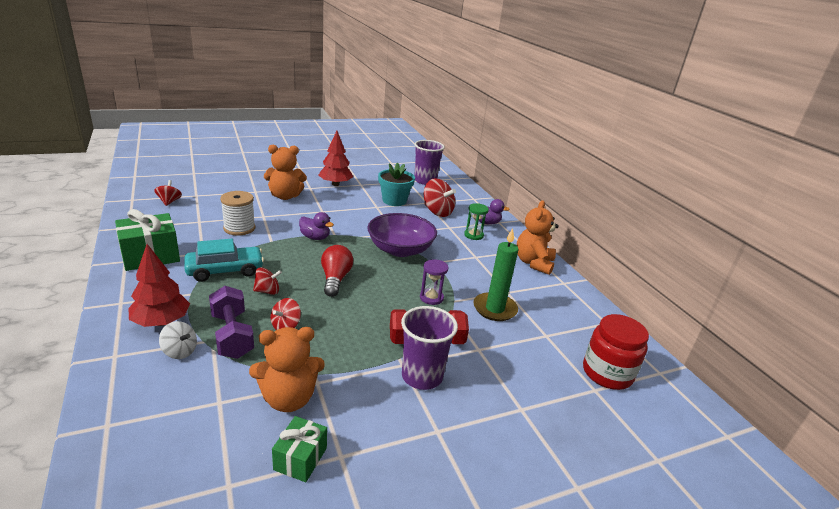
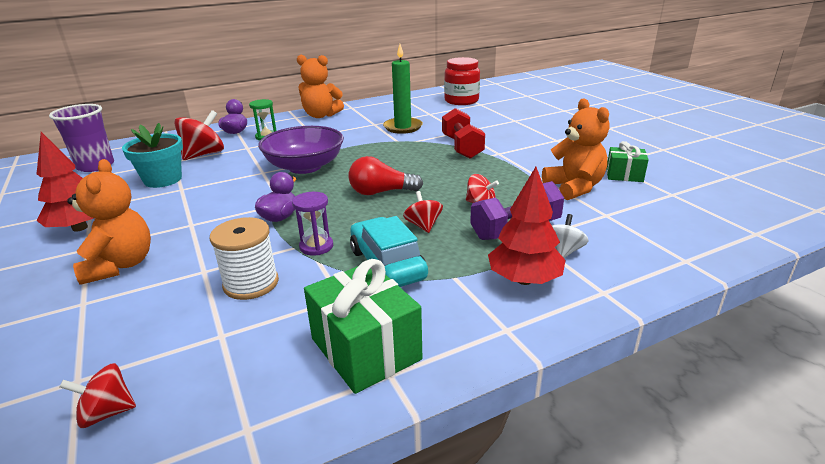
camera: 90 degrees left, 0 degrees up
purple cup [401,306,458,390] -> none
purple hourglass [420,259,448,305] -> purple hourglass moved to [292,192,333,256]

